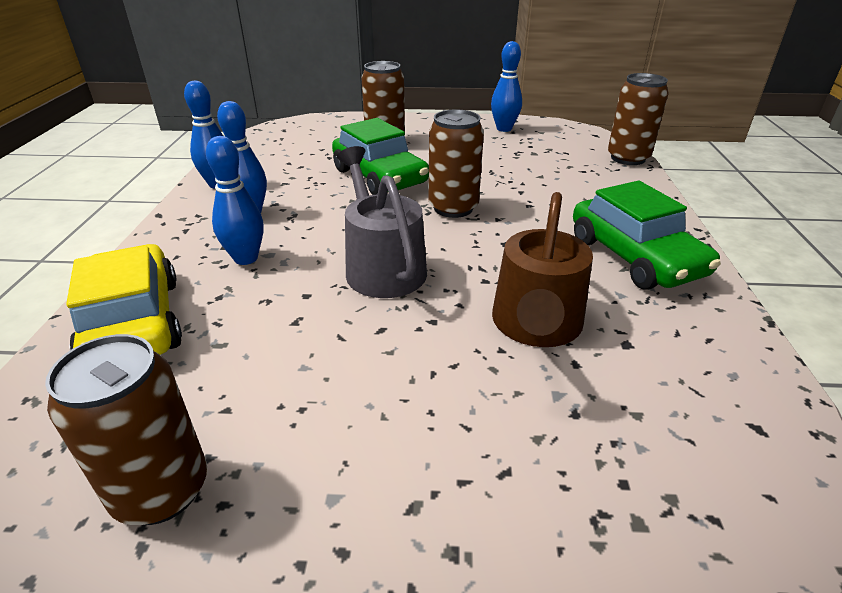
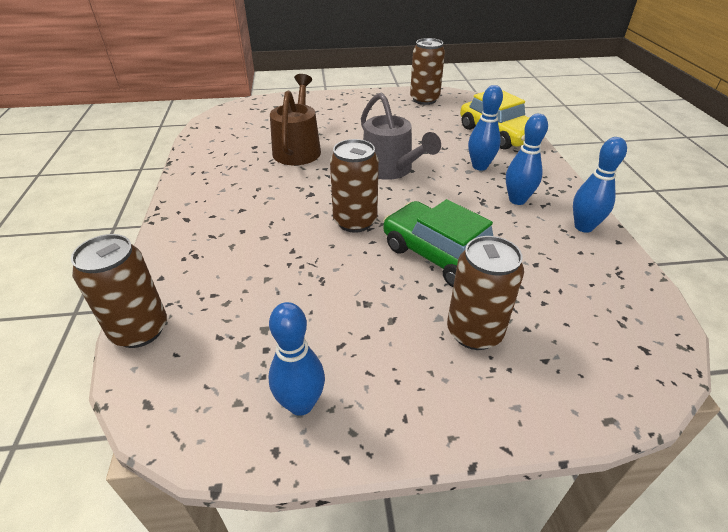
camera: 170 degrees right, 5 degrees up
green car [573,181,721,290] -> none

